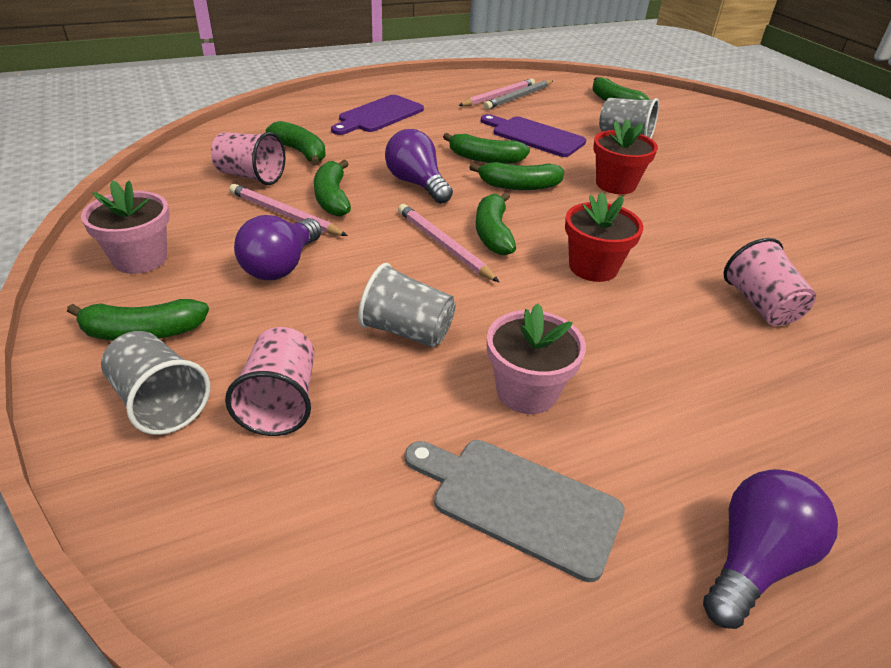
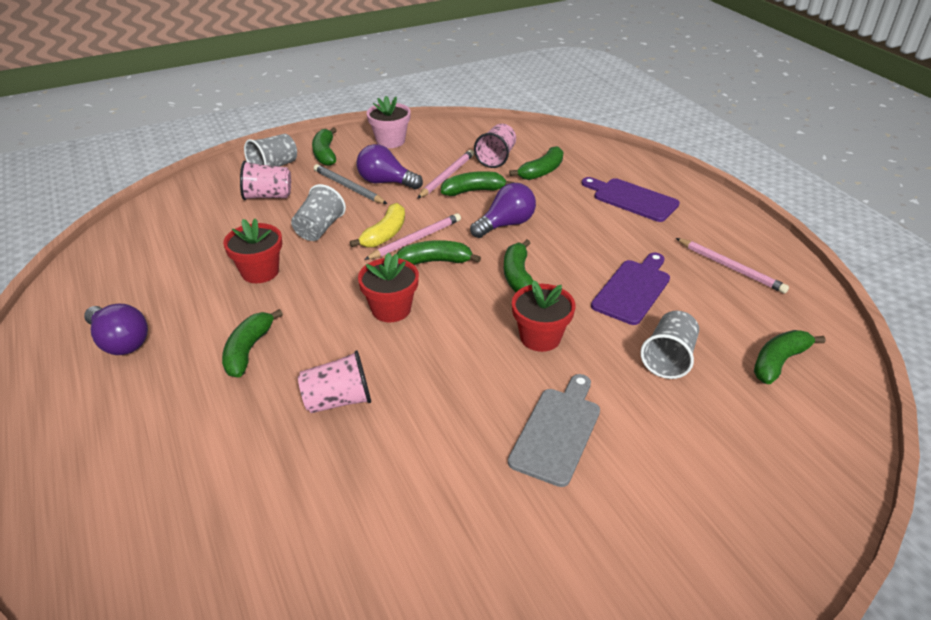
camera: 90 degrees right, 0 degrees up
grey cutting board [405,440,625,582] -> grey cutting board moved to [508,374,600,487]
green banana [443,133,530,164] -> green banana moved to [222,309,283,378]
grey pencil [484,80,553,110] -> grey pencil moved to [314,164,387,204]
pink flower pot [487,303,586,414] -> red flower pot [223,218,282,283]
none -> yellow banana [350,203,405,248]

